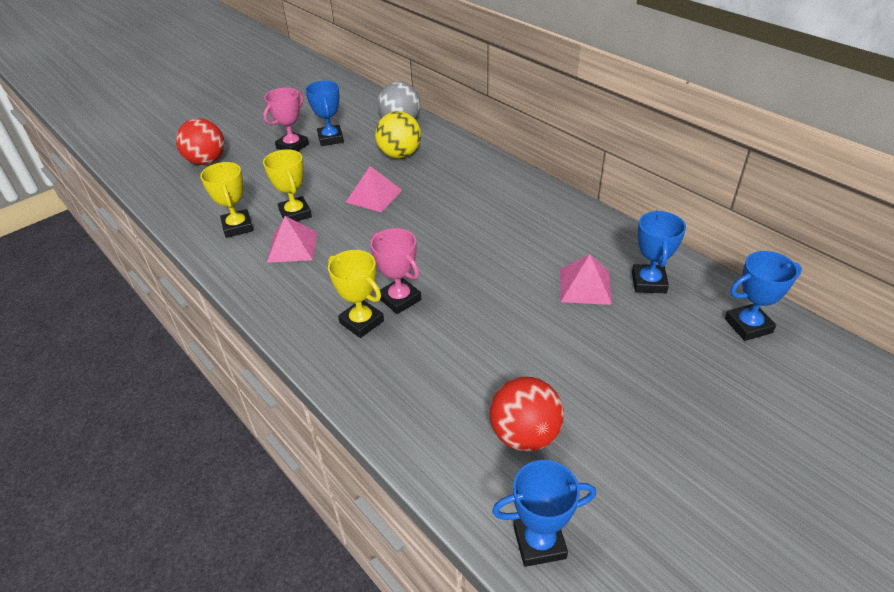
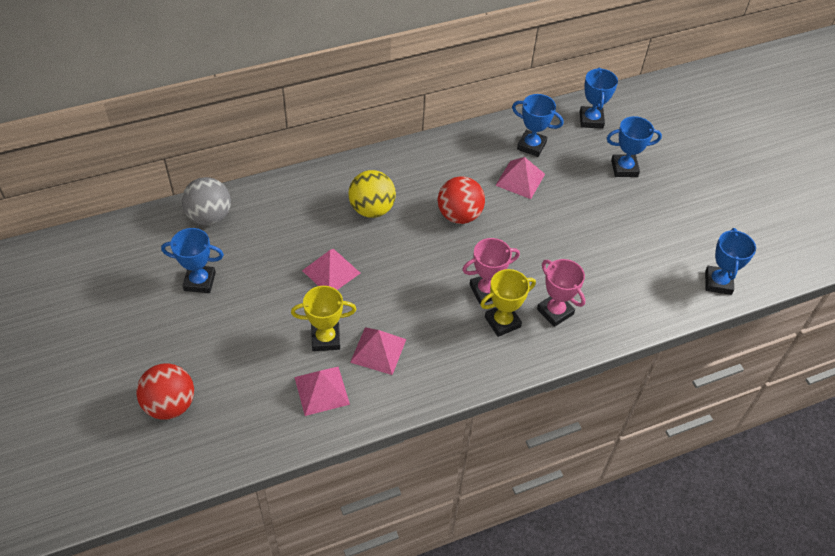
camera: 75 degrees left, 10 degrees up
yellow trophy [200,162,253,238] -> pink pyramid [294,367,350,416]
pink trophy [263,88,309,151] -> pink trophy moved to [537,259,585,327]
yellow ball [375,111,421,158] -> yellow ball moved to [348,170,396,218]
red ball [489,377,564,452] -> red ball moved to [438,176,485,224]
none -> blue trophy [607,116,662,177]

